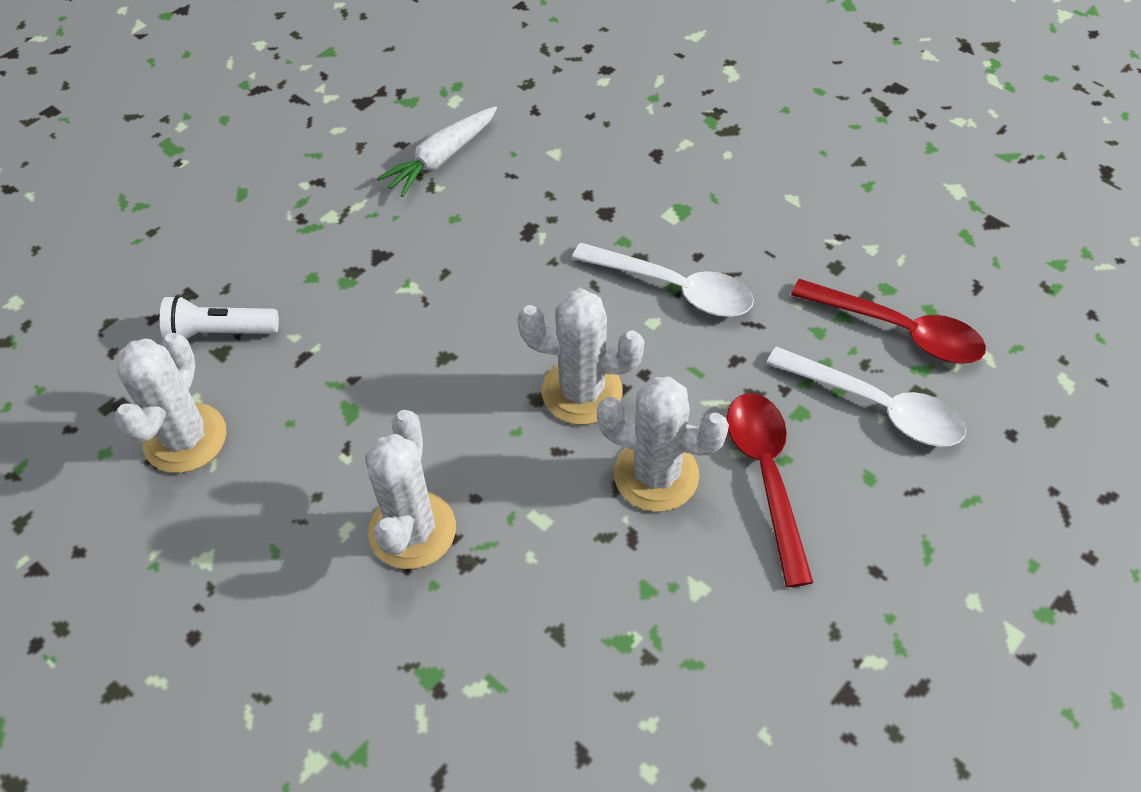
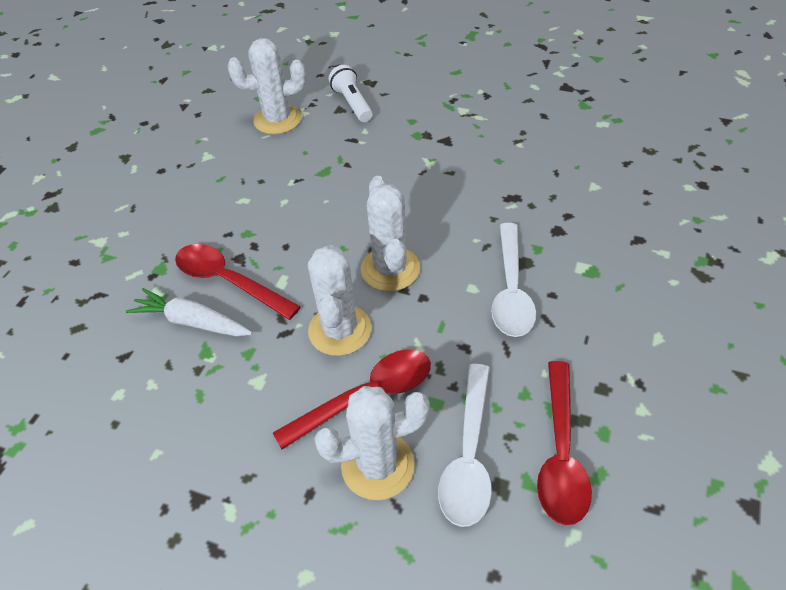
camera: 70 degrees right, 5 degrees down
white cactus [365,410,456,569] -> white cactus moved to [314,386,430,500]
white carrot [377,106,497,197] -> white carrot moved to [126,288,252,336]
none -> red spoon [175,244,301,320]

